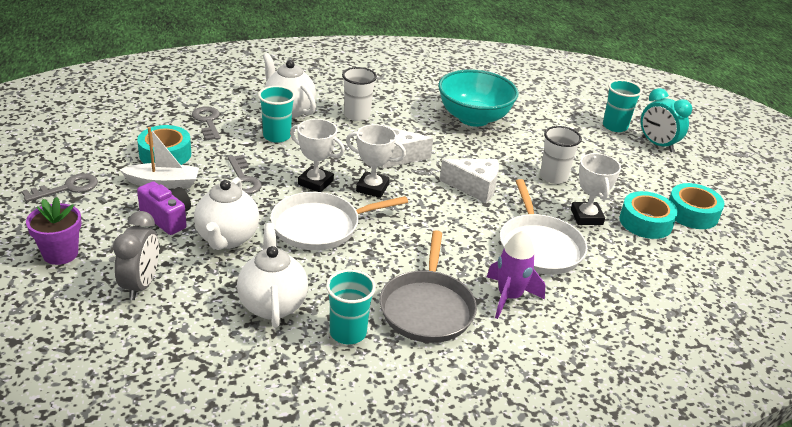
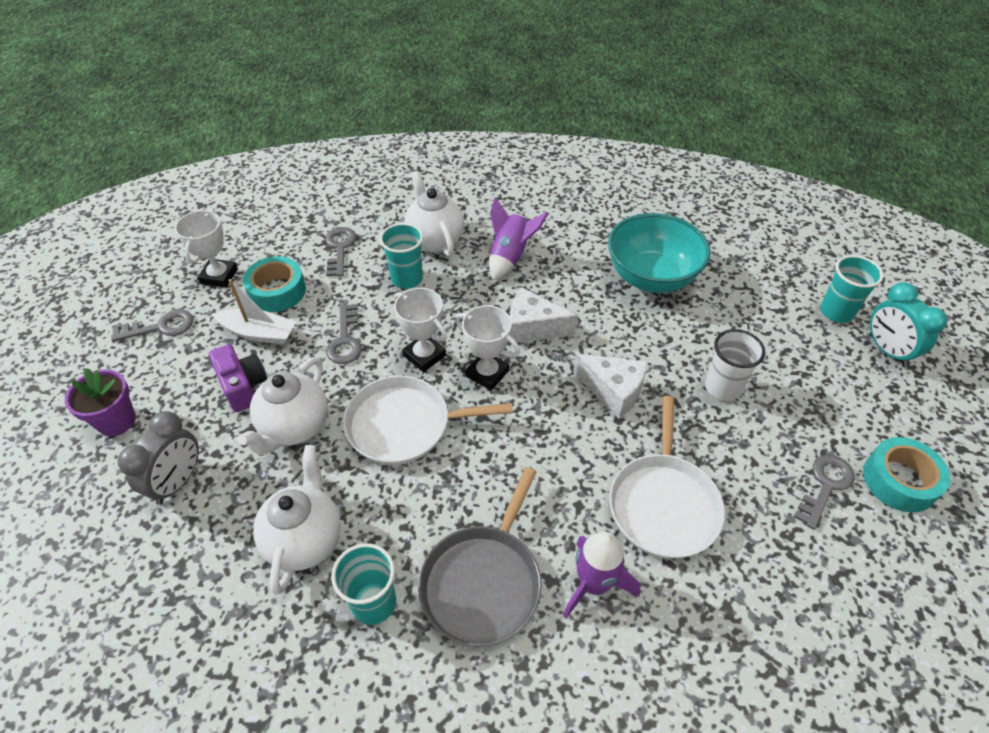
camera: 20 degrees right, 15 degrees up
white cup [342,67,377,121] -> purple rocket [489,197,548,281]
white trophy [571,153,621,225] -> white trophy moved to [175,210,238,288]
turquoise tape [619,191,678,239] -> grey key [794,455,855,529]

